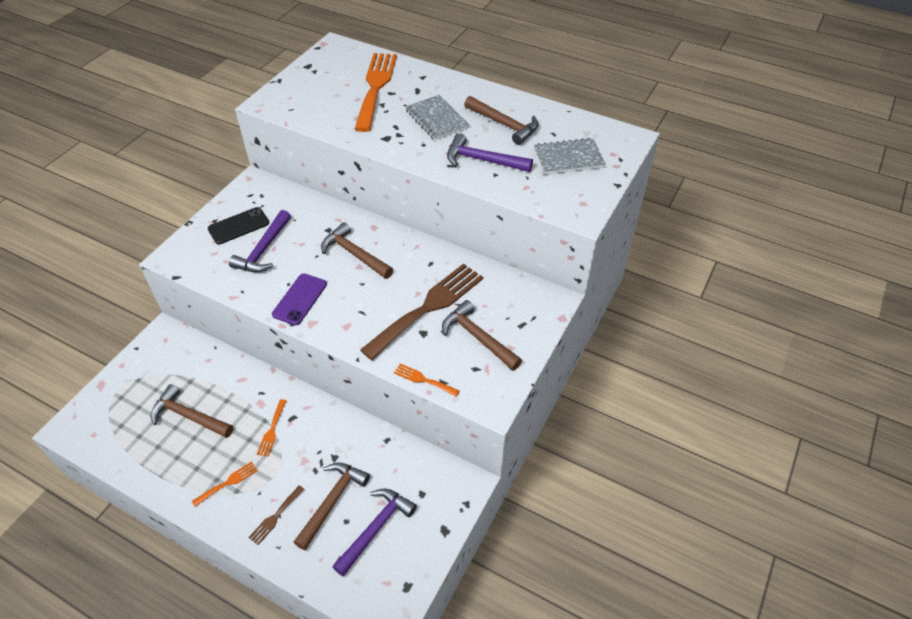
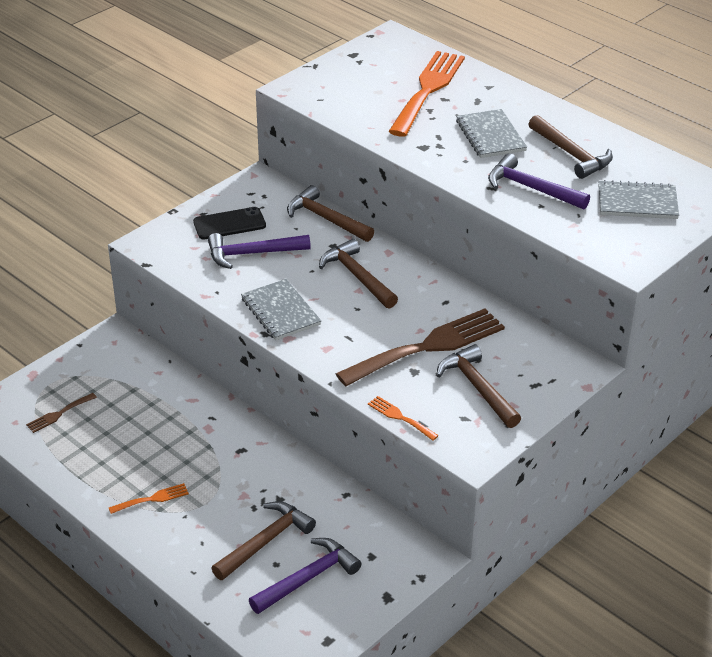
camera: 15 degrees right, 10 degrees down
brown hammer [151,384,233,438] -> brown hammer moved to [287,185,374,242]
purple hammer [229,210,291,272] -> purple hammer turned 45 degrees clockwise [208,233,311,269]
brown fork [248,485,305,545] -> brown fork moved to [26,393,97,433]
orange fork [257,399,286,457] -> none
purple phone [272,274,327,325] -> grey notebook [241,279,321,340]

